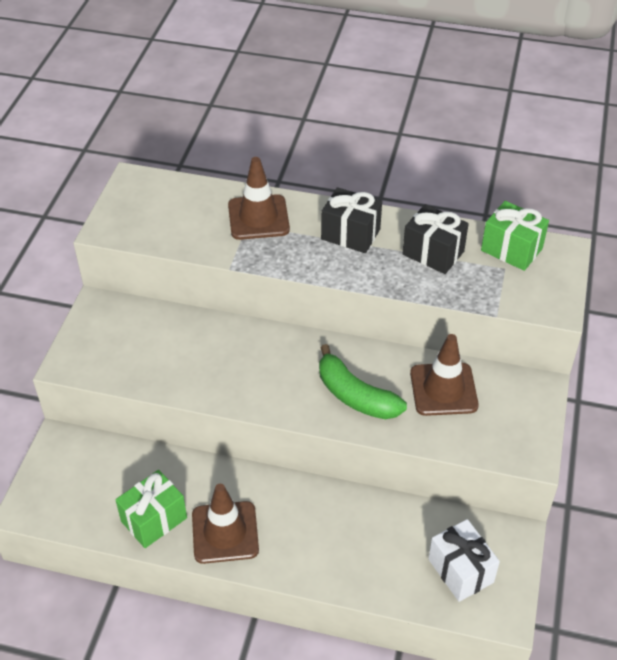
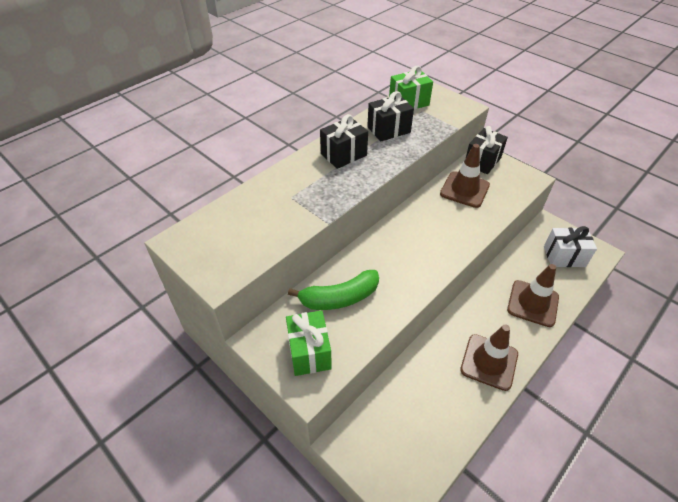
camera: 60 degrees left, 0 degrees up
green gift [115,470,187,548] -> green gift moved to [286,310,332,376]
brown traffic cone [228,157,290,240] -> brown traffic cone moved to [507,264,559,327]
green banana [319,344,407,419] -> green banana moved to [288,270,379,310]
none -> black gift [466,126,508,174]

